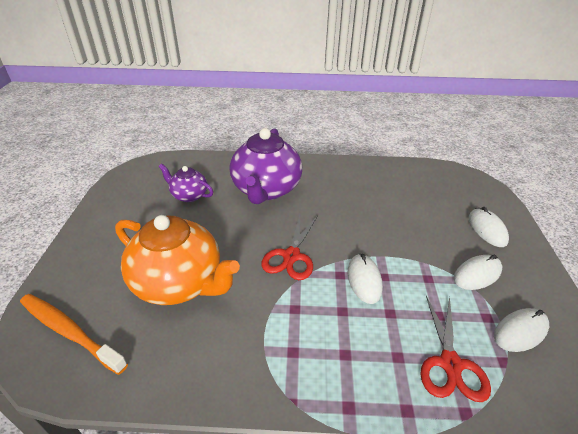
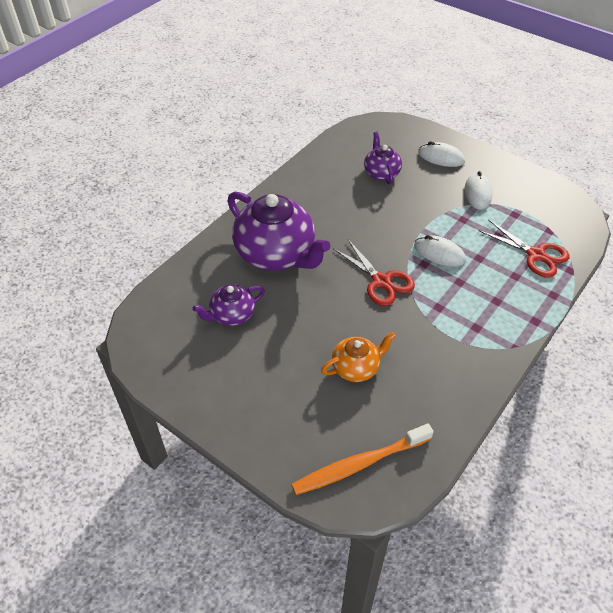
camera: 55 degrees left, 10 degrees up
orange teapot [115,215,240,305] -> orange teapot [321,332,396,382], size x0.52
white mouse [494,308,549,352] -> none
none -> purple teapot [364,132,402,185]

